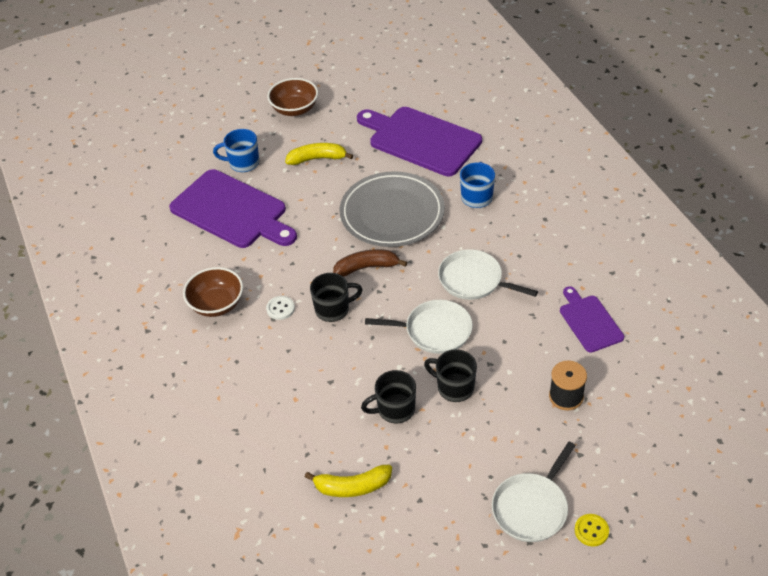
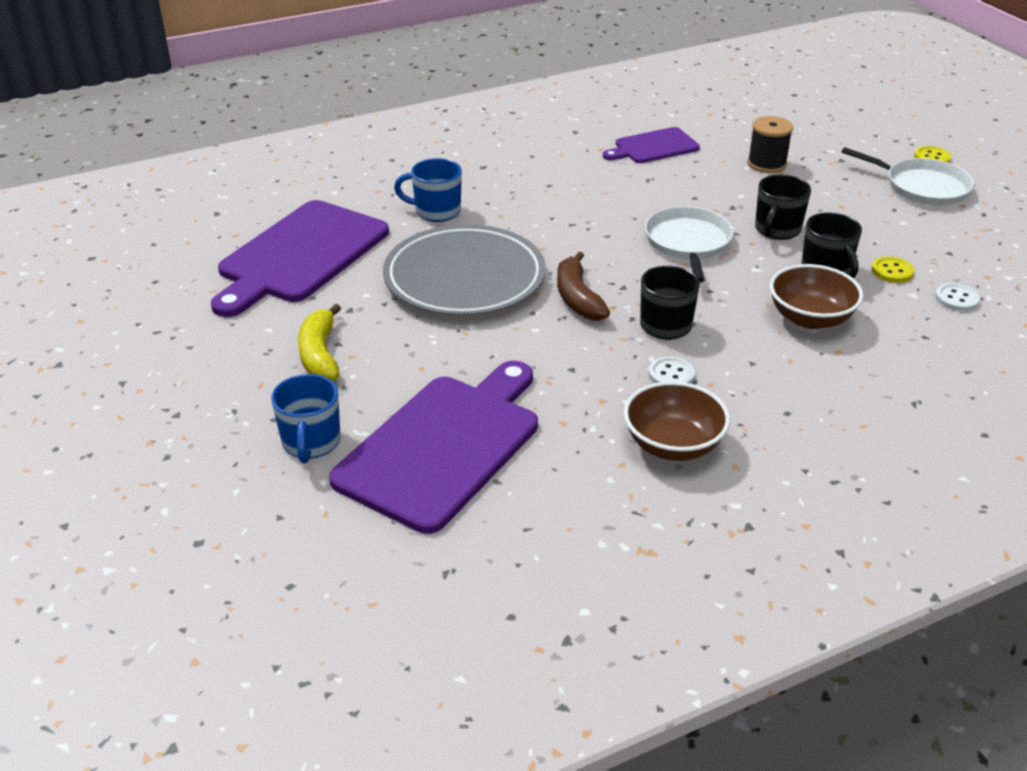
camera: 95 degrees left, 10 degrees down
brown bowl [267,78,318,116] -> brown bowl moved to [770,264,863,329]
yellow banana [305,464,392,497] -> white button [935,283,980,311]
white pan [438,249,538,300] -> none
none -> yellow button [872,256,914,283]

